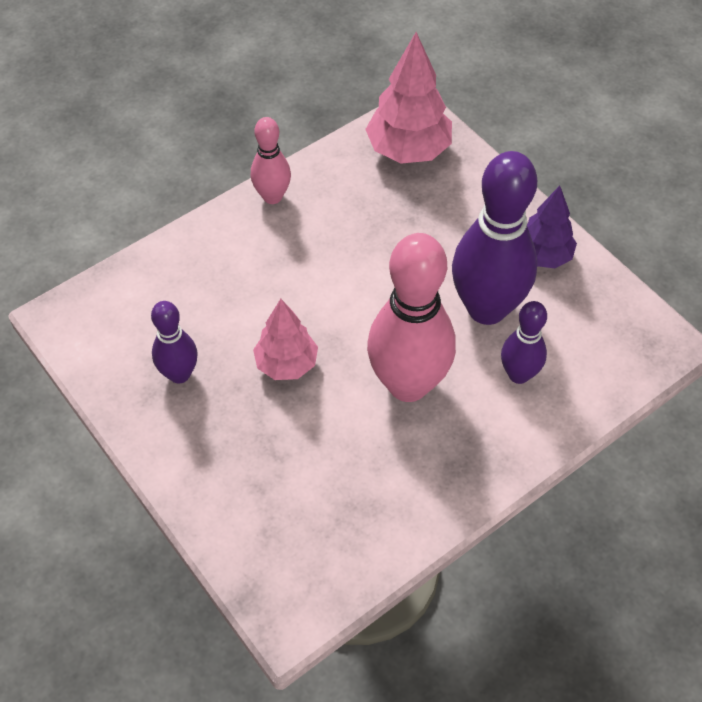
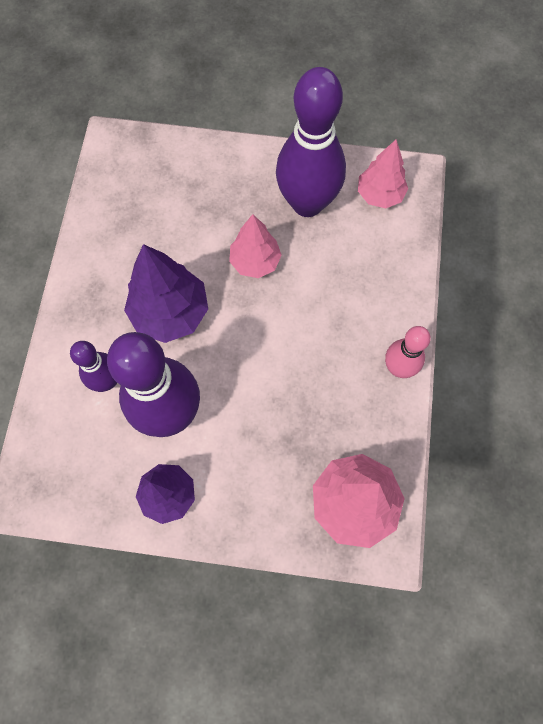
camera: 135 degrees right, 15 degrees up
purple bowling pin [151,301,198,384] -> purple bowling pin [276,67,346,217], size x1.90
pink bowling pin [367,233,456,402] -> purple tree [124,244,208,343]
none -> pink tree [358,139,408,209]

